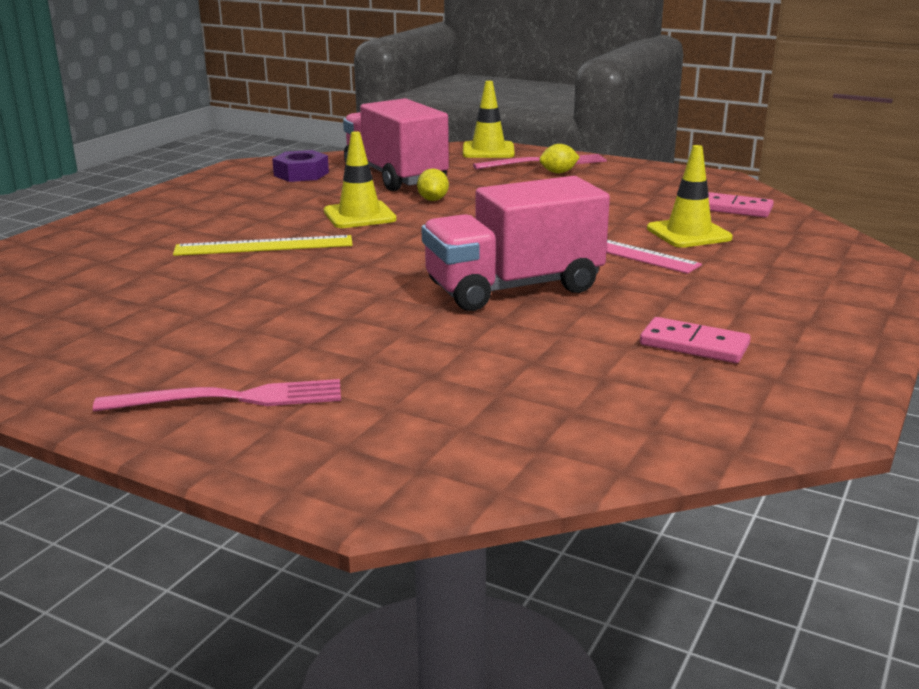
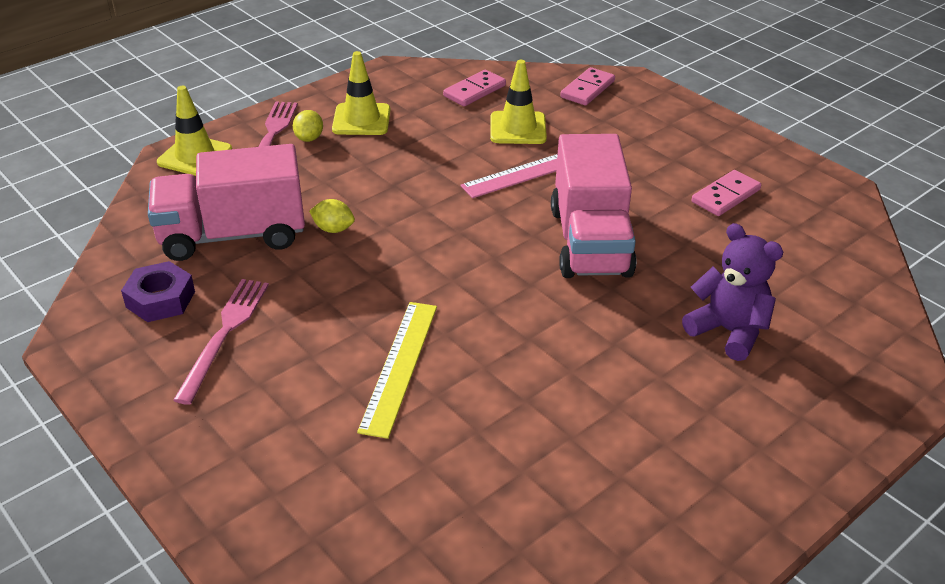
camera: 70 degrees left, 15 degrees up
pink fork [93,379,341,412] -> pink fork moved to [173,279,269,405]
yellow traffic cone [324,131,397,228] -> yellow traffic cone moved to [332,51,390,135]
none -> pink domino [560,67,615,105]
none -> purple teddy bear [682,223,783,361]

